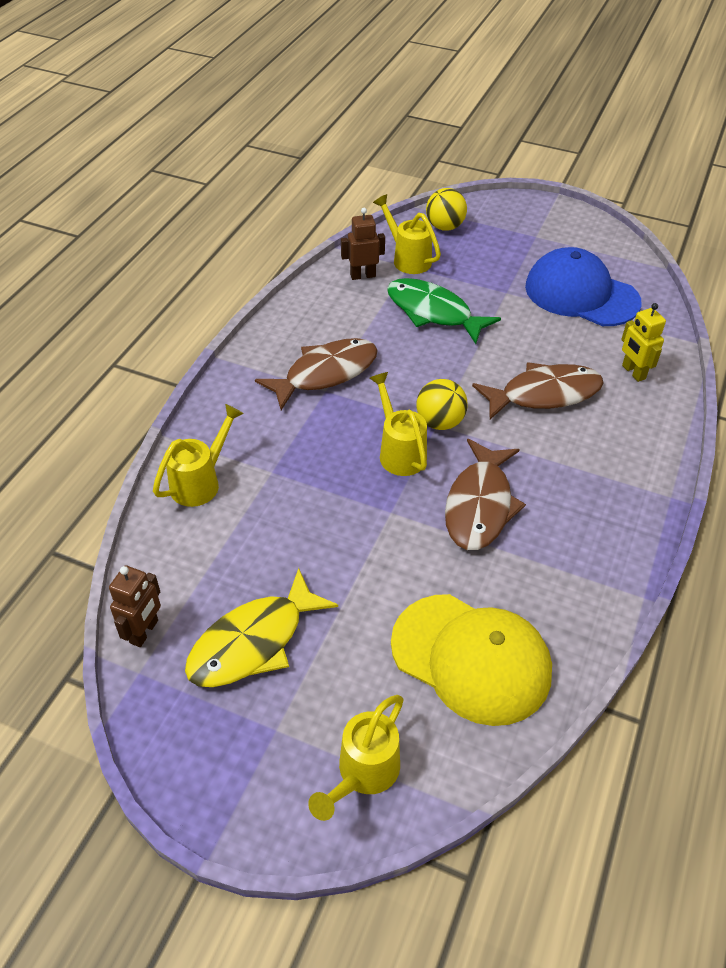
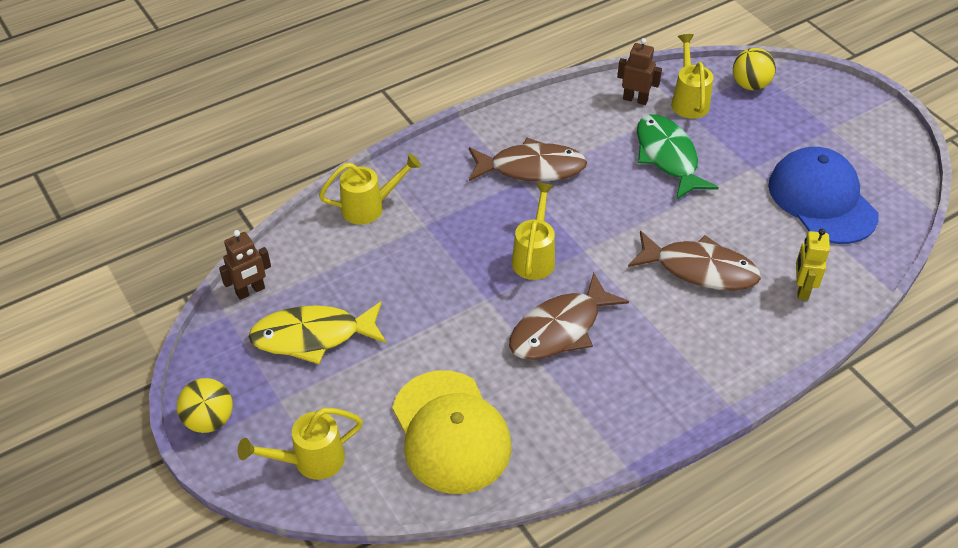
camera: 35 degrees right, 0 degrees up
yellow ball [416,379,468,430] -> yellow ball moved to [177,378,233,433]

